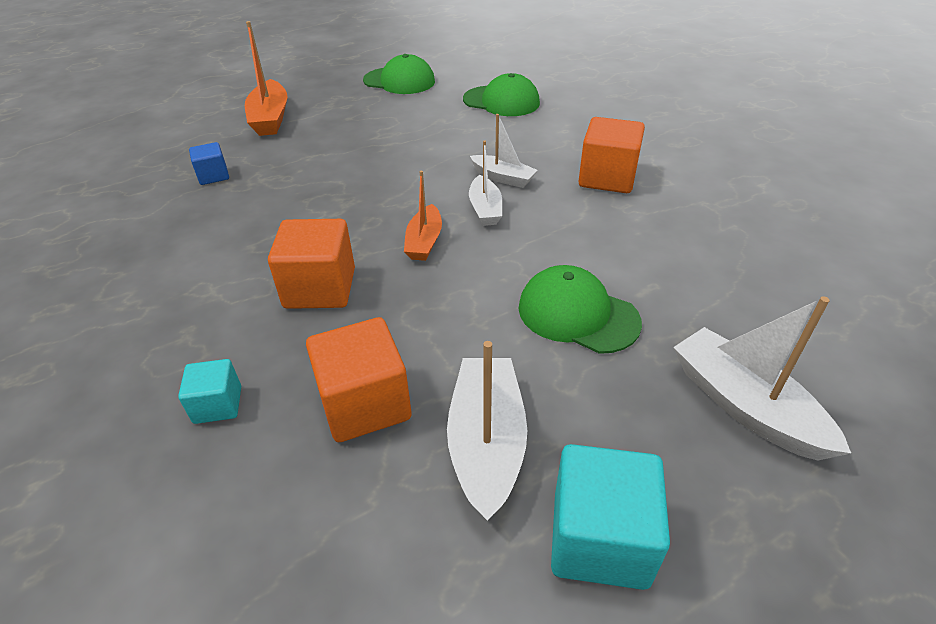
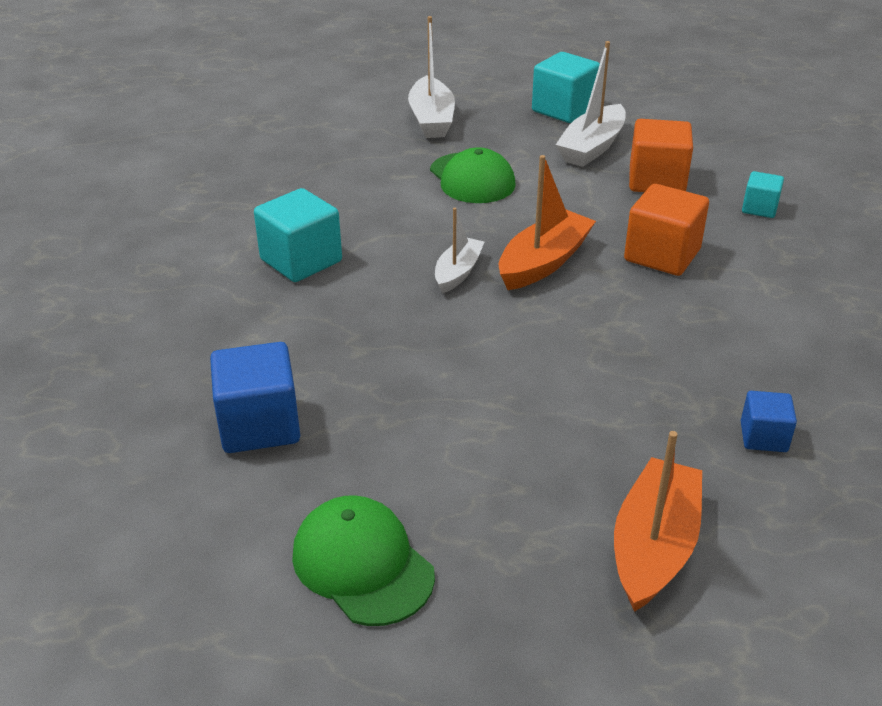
camera: 150 degrees left, 5 degrees down
orange boat [404,171,442,261] -> orange boat [499,155,596,290], size x1.59
green cap [463,73,540,116] -> blue cube [210,342,300,453]
white boat [470,114,538,188] -> none
orange cube [578,117,645,193] -> turquoise cube [254,188,342,282]

